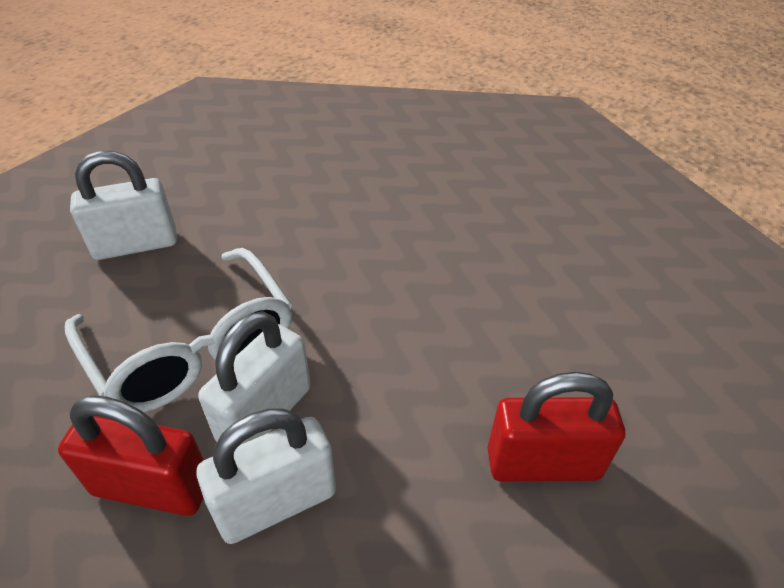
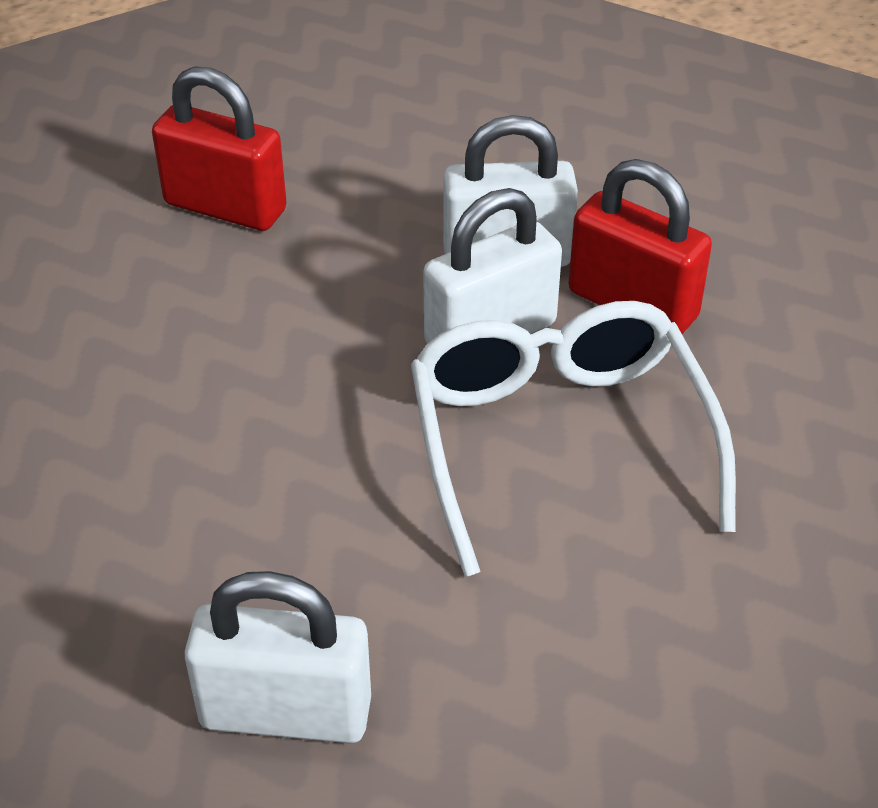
camera: 155 degrees left, 0 degrees up
white padlock [70,151,177,260] -> white padlock moved to [184,571,371,743]

